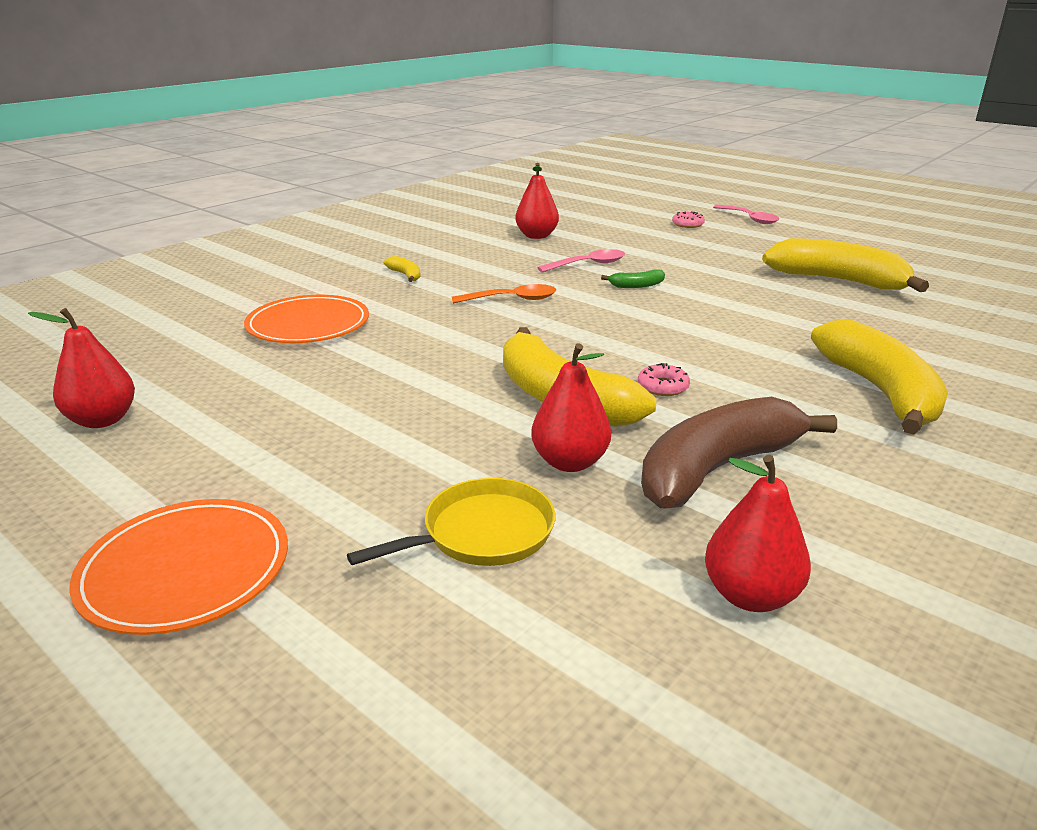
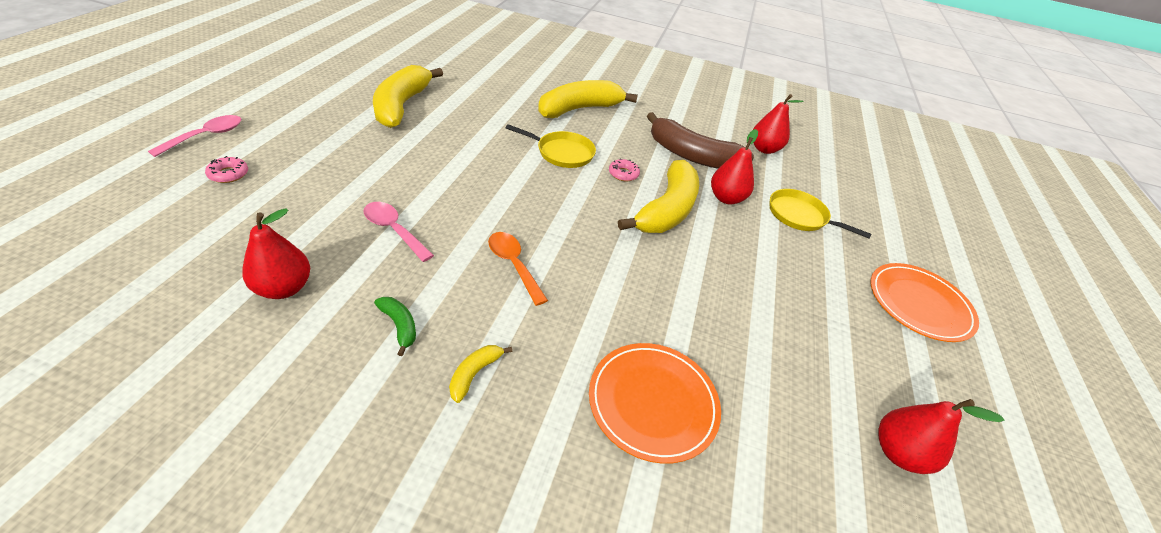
camera: 120 degrees left, 15 degrees up
green banana [601,269,665,288] -> green banana moved to [374,297,416,356]
none -> yellow pan [506,124,596,168]

